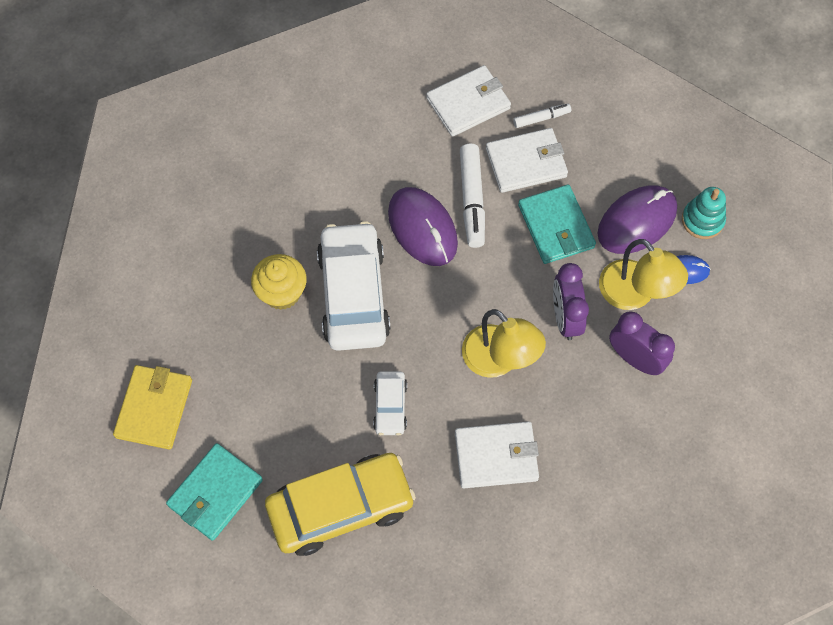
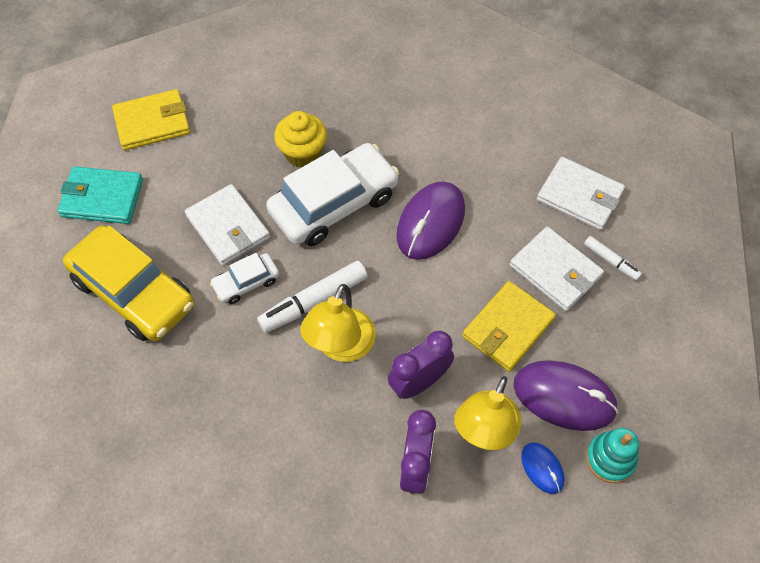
camera: 60 degrees right, 5 degrees down
white wallet [455,421,539,488] -> white wallet moved to [185,184,270,266]
white marker [460,143,485,248] -> white marker moved to [257,261,368,333]
turquoise wallet [518,184,596,264] -> yellow wallet [462,281,556,372]

